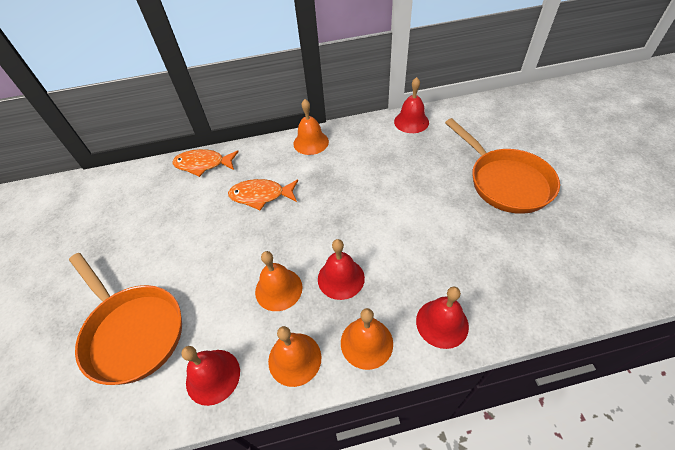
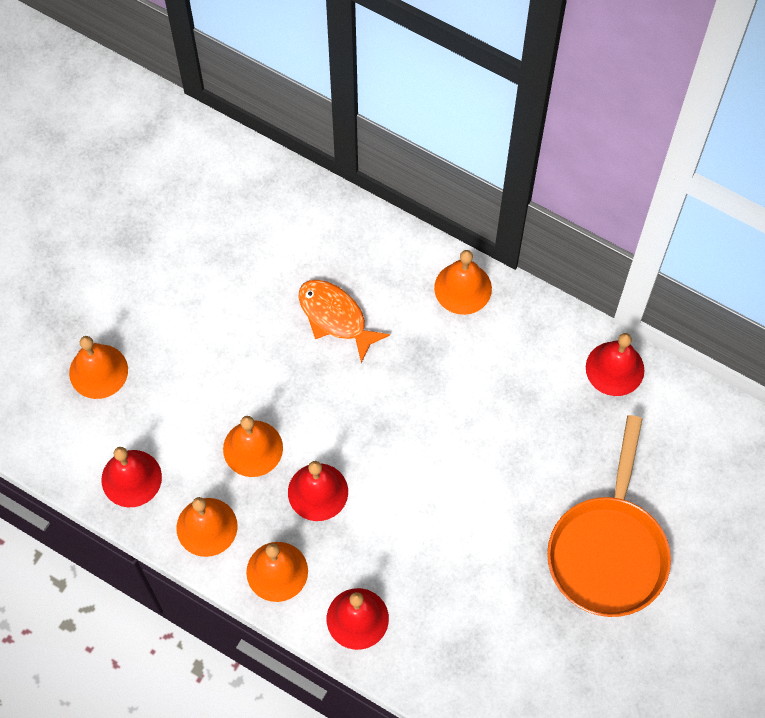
camera: 40 degrees right, 15 degrees up
orange pan [69,253,182,385] -> orange bell [69,336,128,399]
orange fish [173,149,239,177] -> none

